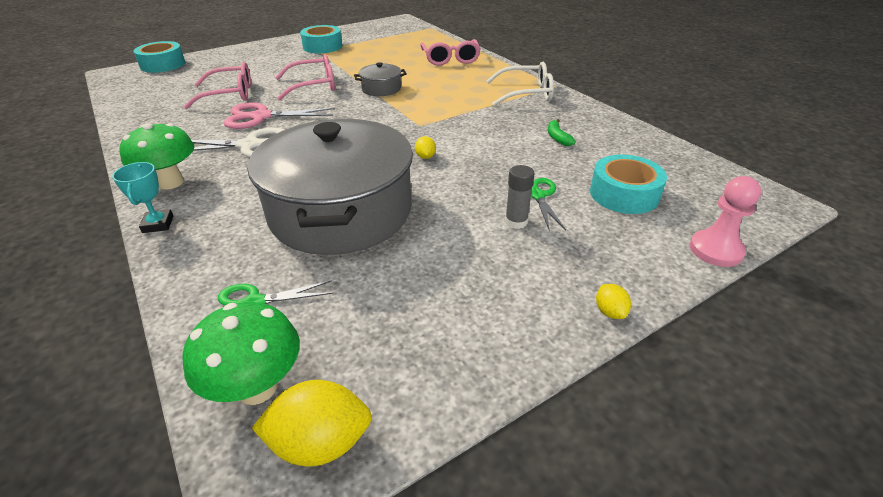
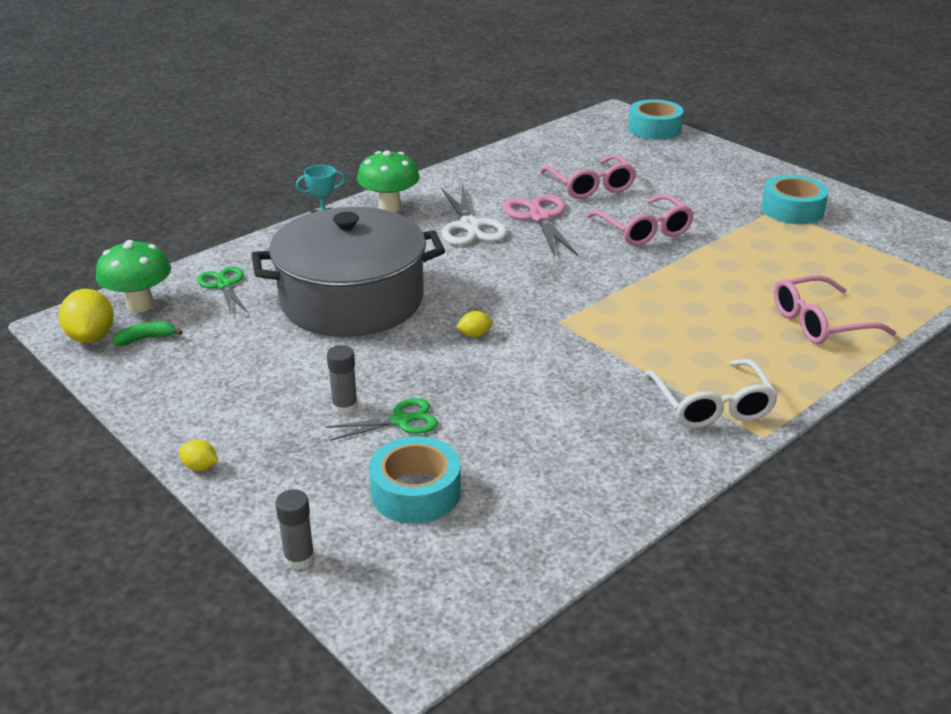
camera: 80 degrees right, 5 degrees down
grey pot [354,62,407,96] -> none
green banana [548,119,576,146] -> green banana moved to [113,322,183,346]
yellow lemon [596,284,631,319] -> yellow lemon turned 45 degrees clockwise [179,440,218,471]
pink pawn [690,176,761,267] -> grey glue stick [275,489,315,570]

